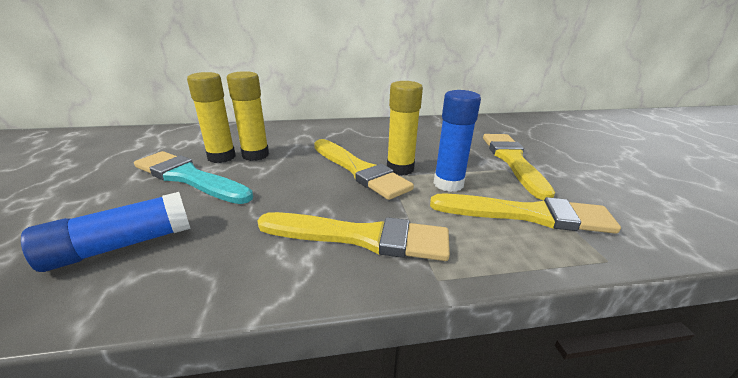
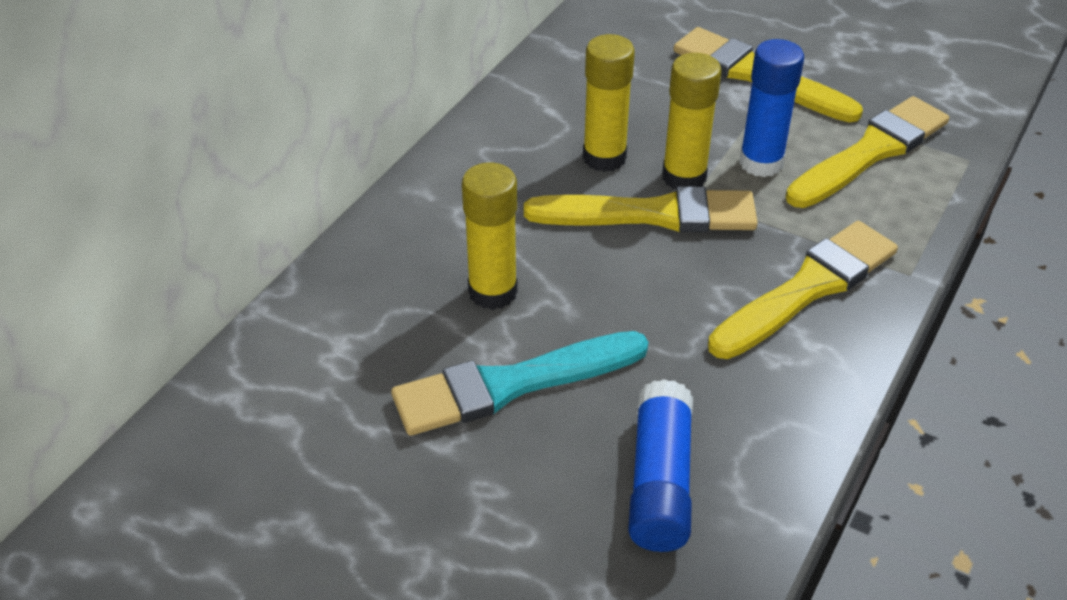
camera: 50 degrees left, 15 degrees up
yellow glue stick [187,72,236,163] -> yellow glue stick moved to [583,34,635,172]

